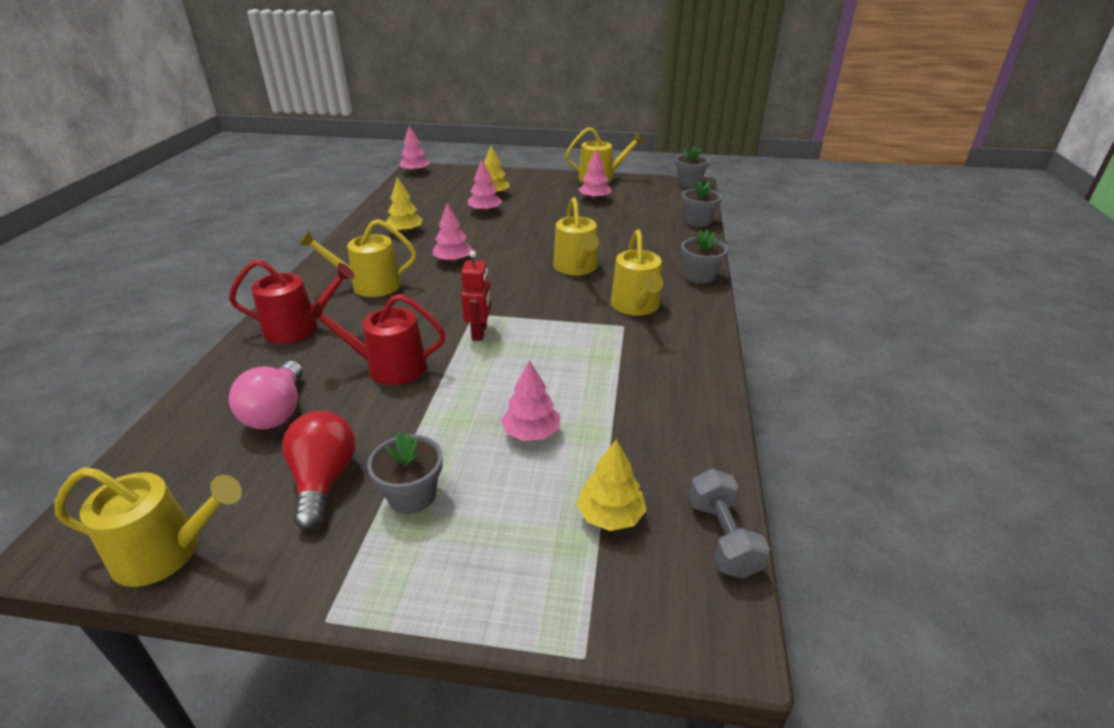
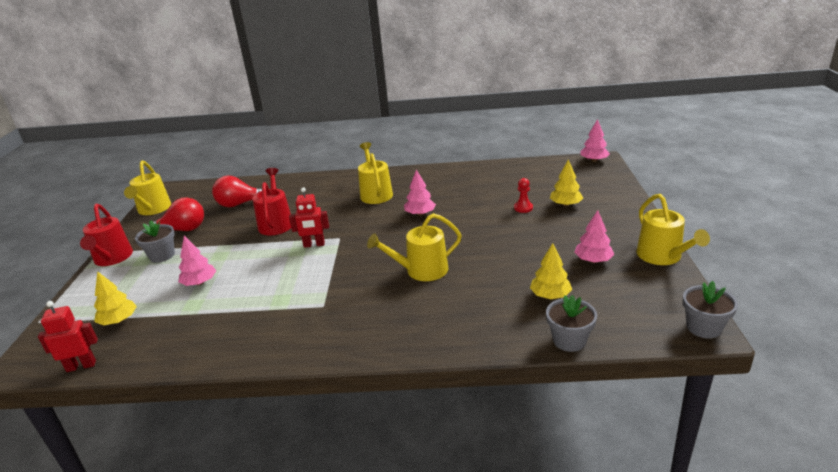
camera: 85 degrees right, 5 degrees down
red watering can [229,259,354,344] -> red watering can moved to [80,204,133,266]
pink light bulb [229,361,303,430] -> red light bulb [212,175,262,207]
yellow tree [386,177,423,233] -> yellow tree moved to [530,243,572,299]
pink tree [468,159,502,213] -> red pawn [514,178,533,213]
yellow watering can [611,230,663,316] -> none
grey flower pot [681,230,728,283] -> none
grey dumbbell [689,468,770,579] -> red robot [38,301,98,372]

